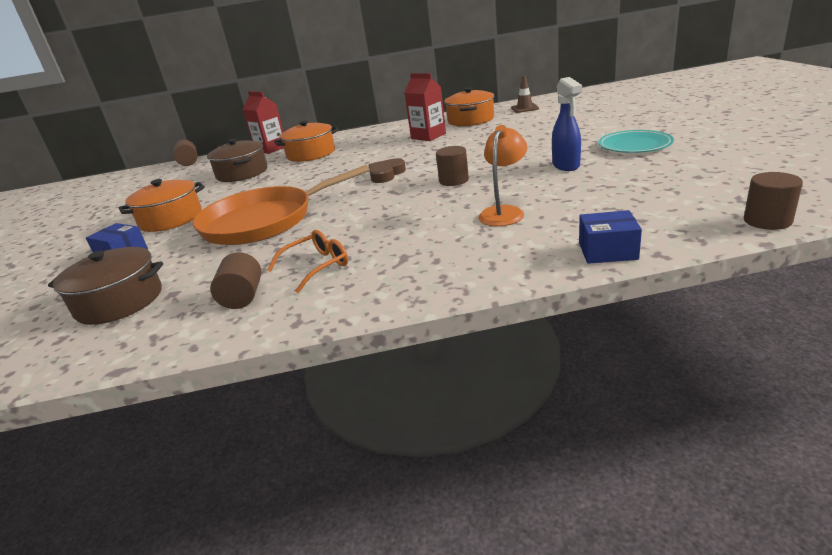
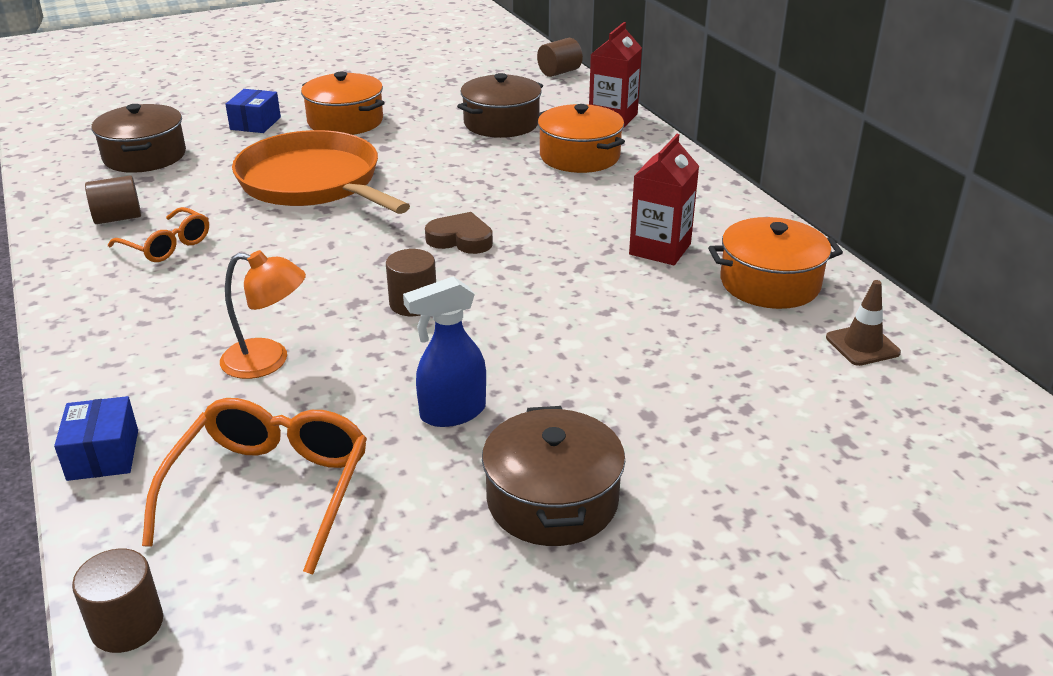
camera: 70 degrees right, 5 degrees up
turquoise plate [598,130,674,153] -> brown pot [482,406,625,546]
none -> orange glasses [142,398,367,575]

